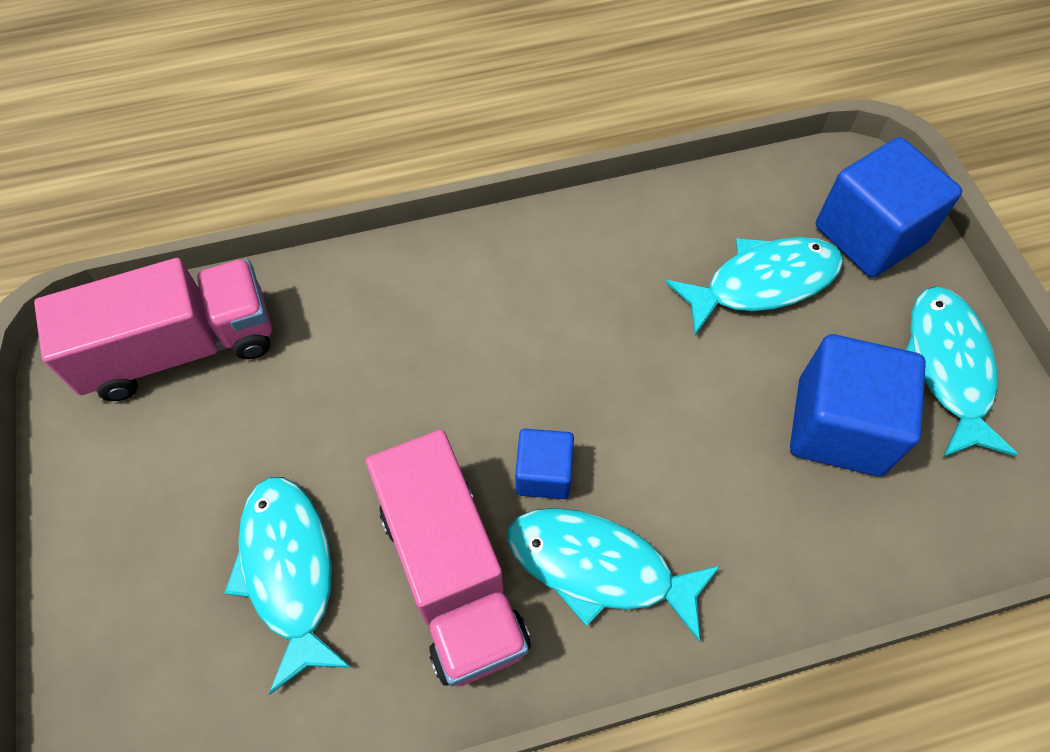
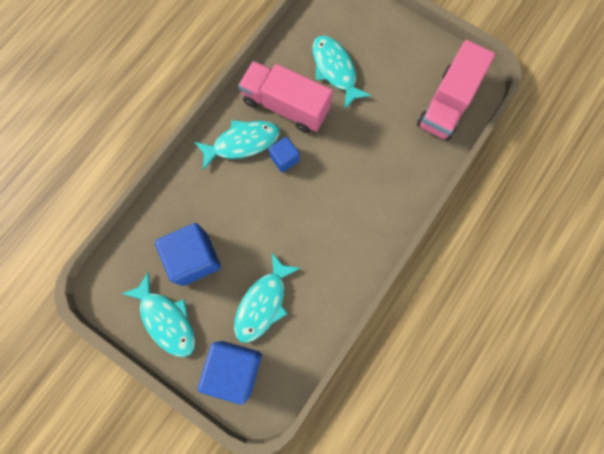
camera: 140 degrees right, 15 degrees up
turquoise fish [224,477,352,694] -> turquoise fish turned 150 degrees counterclockwise [313,36,371,110]

